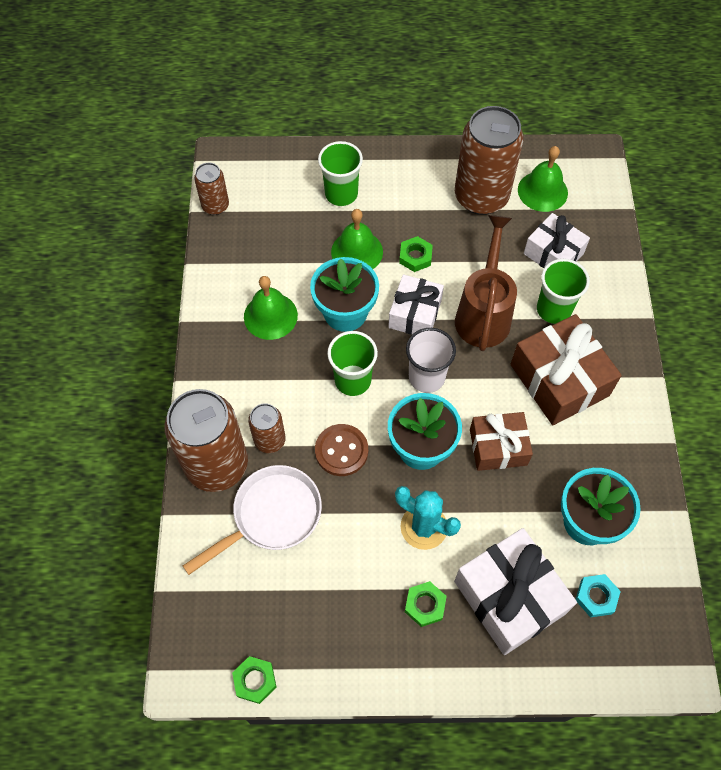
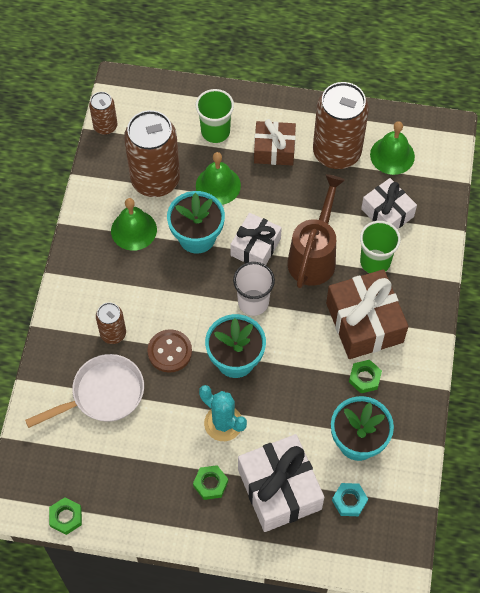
camera: 10 degrees right, 0 degrees up
brown can [164,389,248,492] -> brown can moved to [124,110,180,197]
green cup [327,331,378,396] -> none
green nut [399,236,433,272] -> green nut moved to [349,360,382,393]
brown gift [470,412,533,471] -> brown gift moved to [254,119,296,165]

